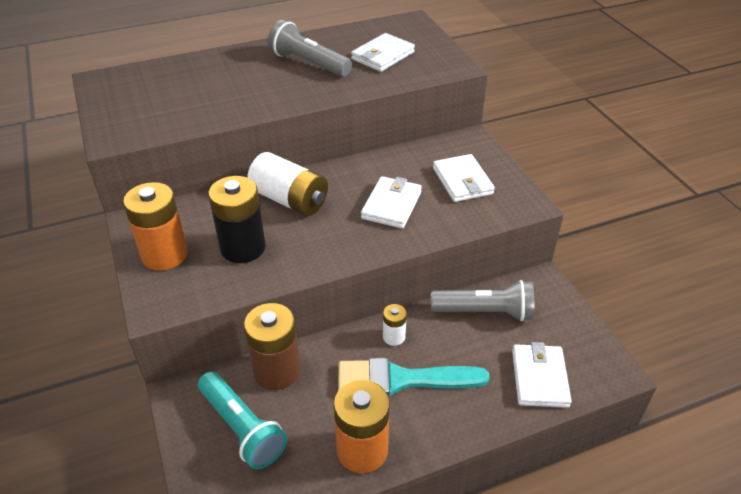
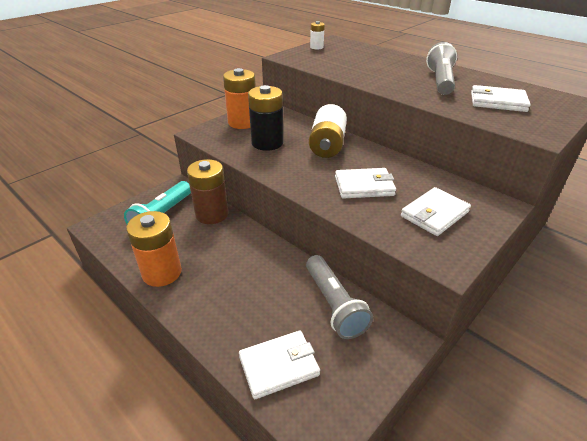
camera: 65 degrees right, 5 degrees down
turquoise brush [338,358,490,396] -> none
white battery [383,304,407,346] -> white battery moved to [310,21,325,49]

